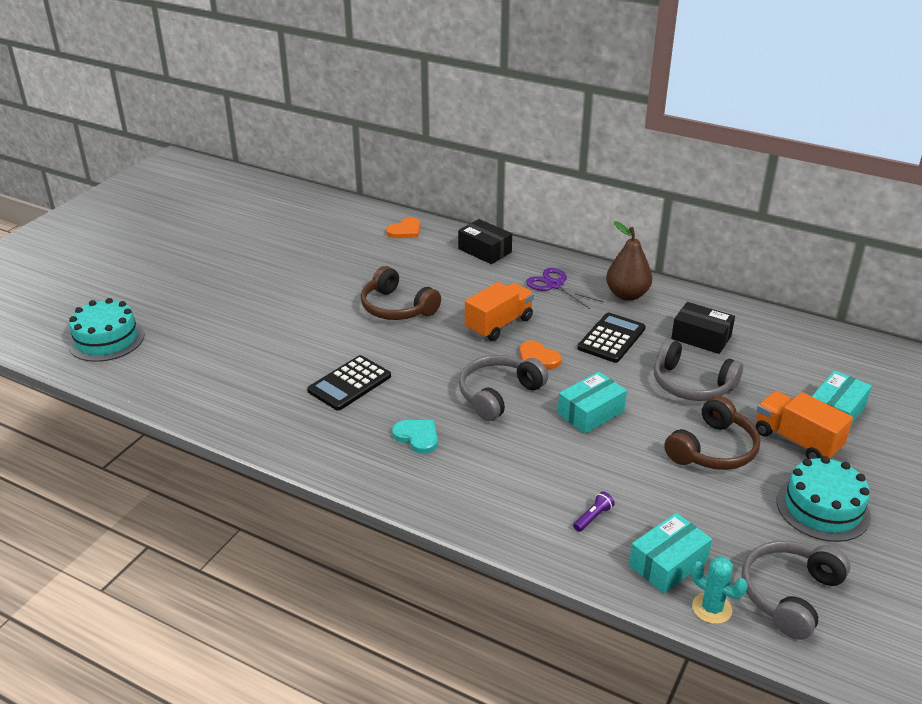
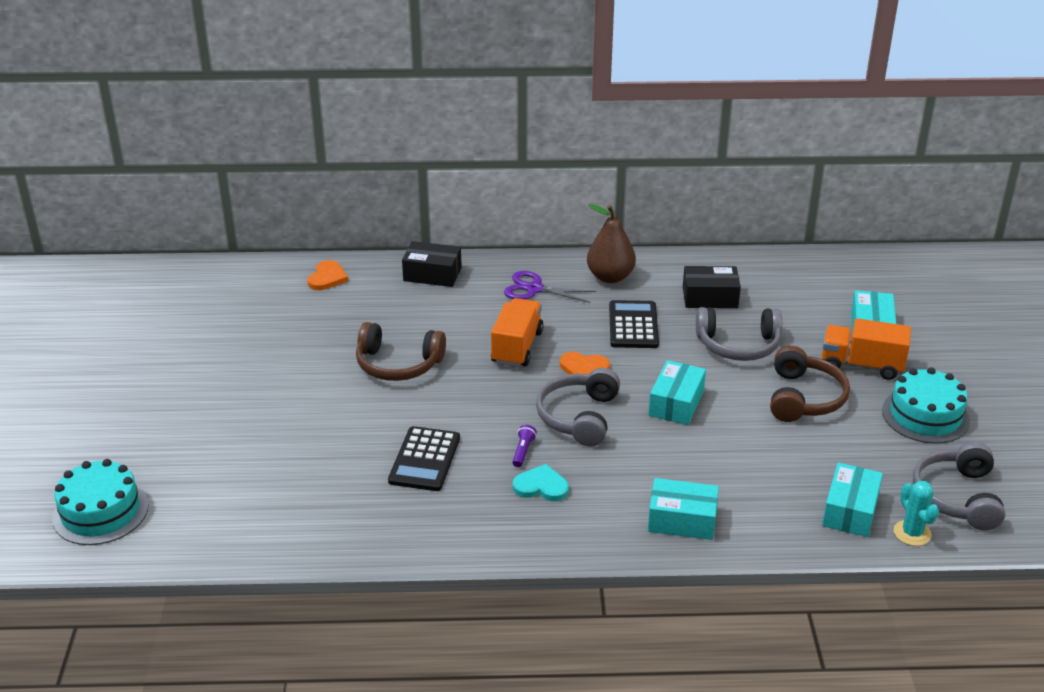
camera: 30 degrees left, 0 degrees up
purple flashlight [573,491,615,532] -> purple flashlight moved to [512,425,537,467]
turquoise cactus [691,556,748,624] -> turquoise cactus turned 60 degrees clockwise [894,481,939,546]
none -> turquoise box [648,478,719,540]

